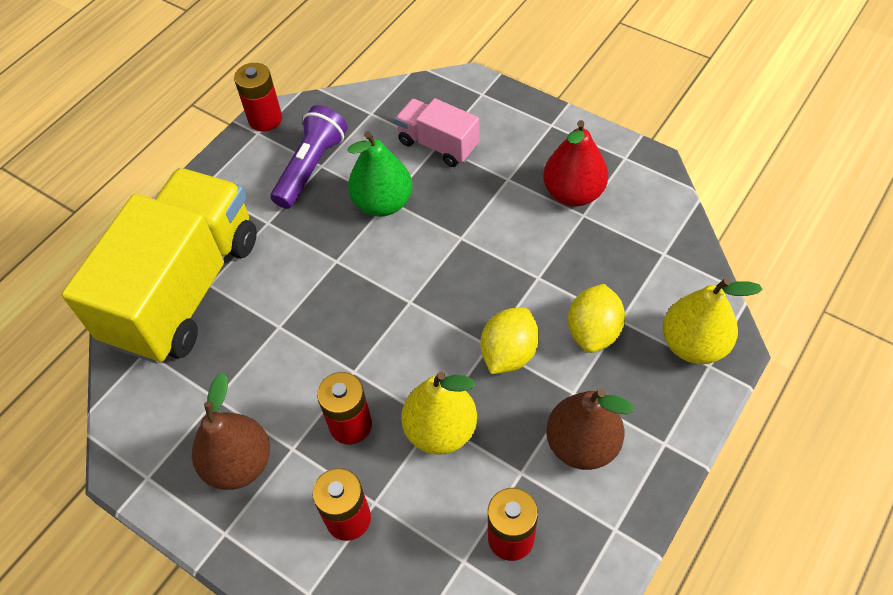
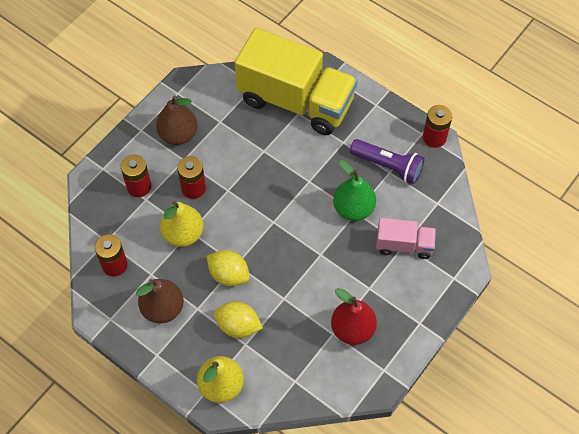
camera: 90 degrees right, 5 degrees up
pink truck [395,98,480,167] -> pink truck turned 60 degrees clockwise [376,218,436,259]

